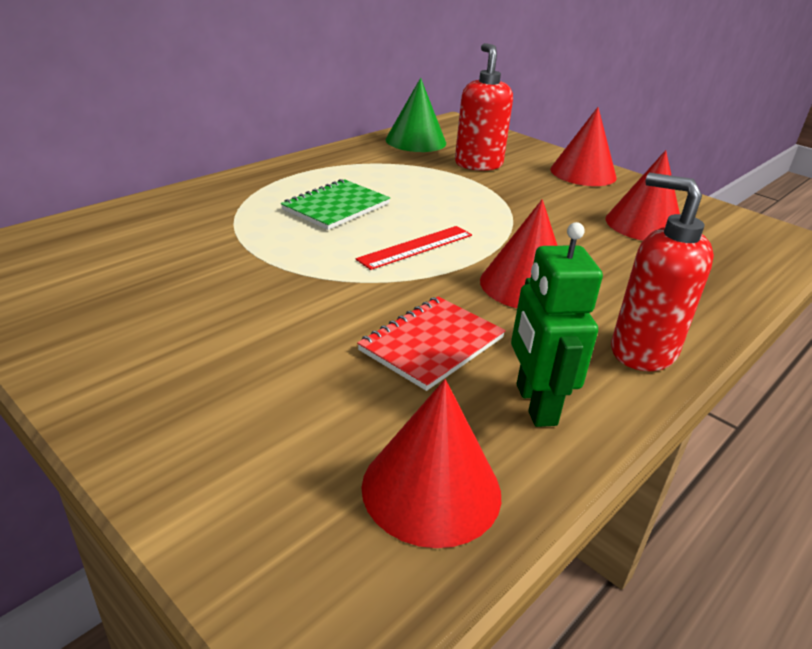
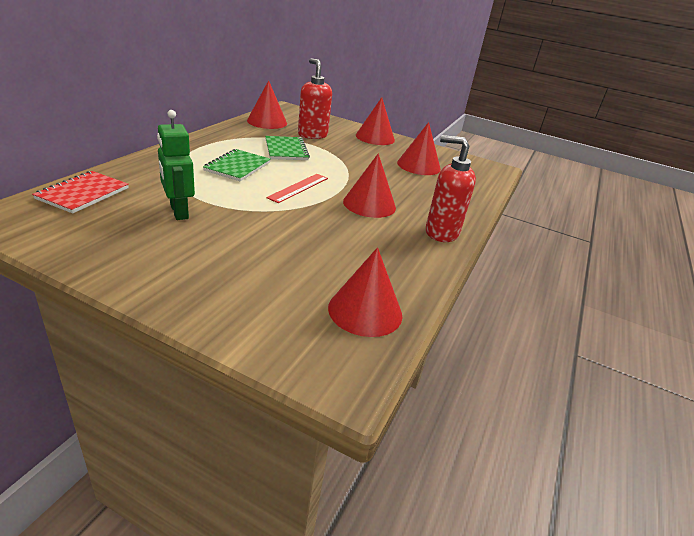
camera: 20 degrees left, 0 degrees up
red notebook [357,296,506,391] -> red notebook moved to [32,171,129,214]
green cone [386,78,446,152] -> red cone [247,80,287,129]
green robot [511,222,603,427] -> green robot moved to [157,110,195,220]
none -> green notebook [265,136,310,160]

